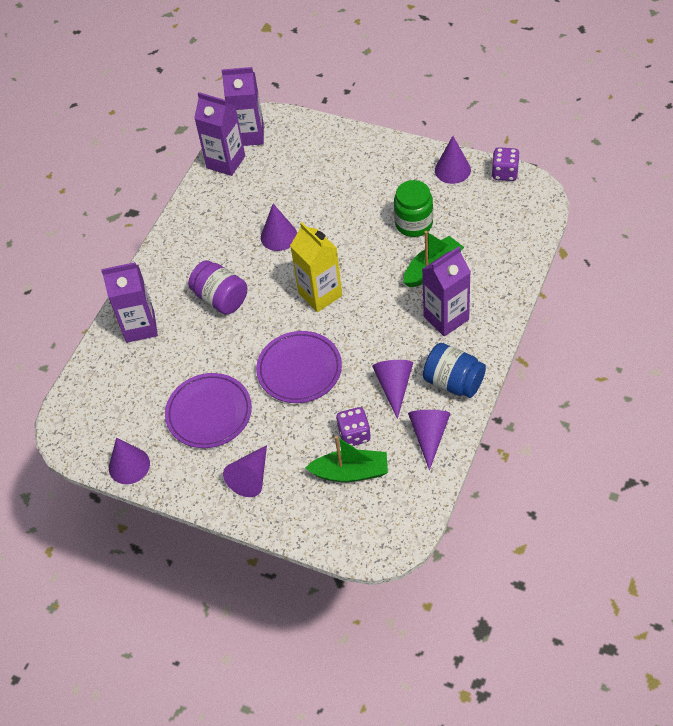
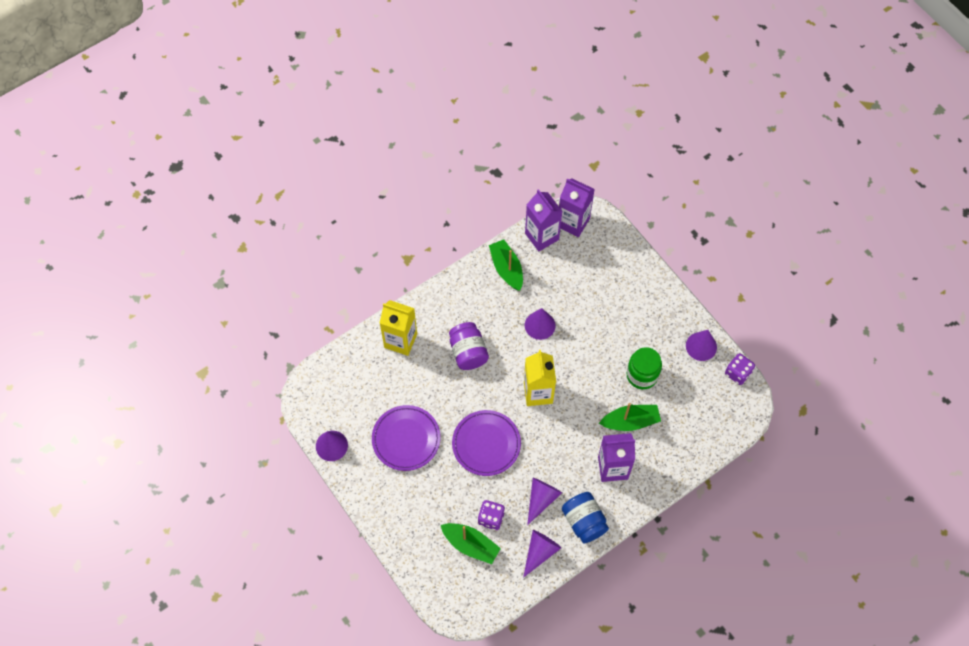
camera: 25 degrees right, 10 degrees up
purple carton [101,262,158,343] -> yellow carton [380,300,417,356]
purple cone [223,445,267,497] -> none
none -> green boat [489,239,523,291]

